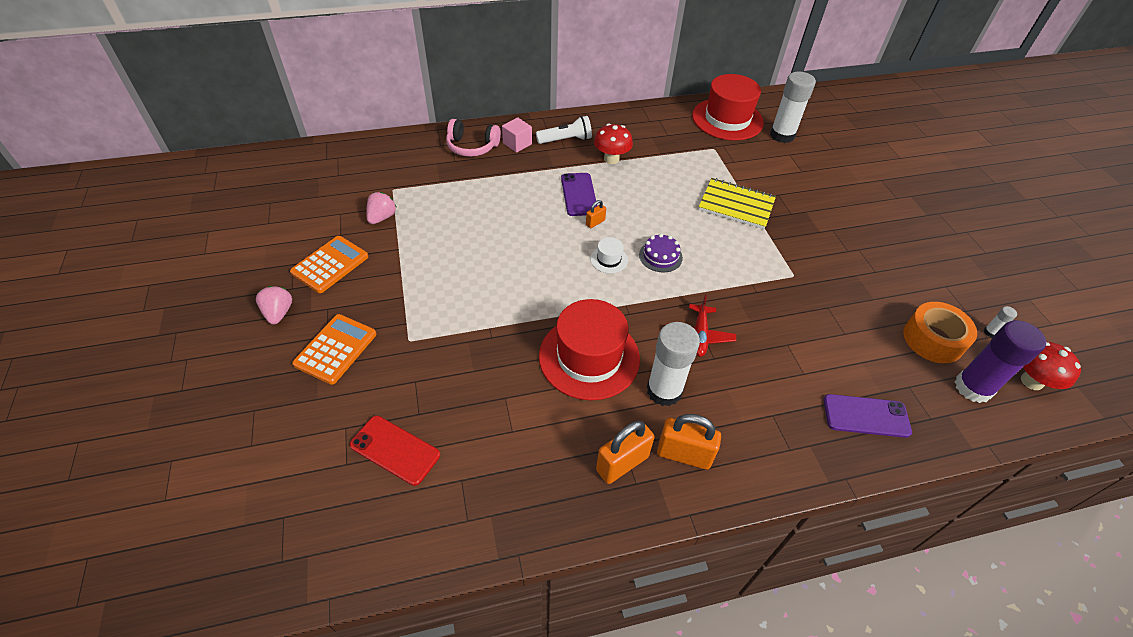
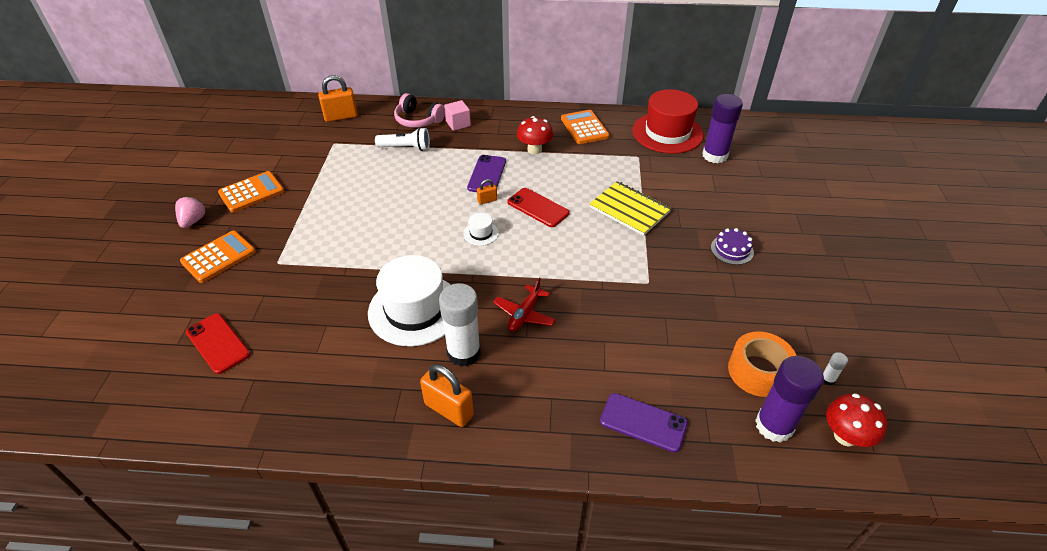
camera: 20 degrees right, 5 degrees down
pink strawberry [366,192,396,224] -> none
white flashlight [536,116,592,144] -> white flashlight moved to [375,127,430,151]
red hat [539,299,640,400] -> white hat [368,255,450,346]
orange padlock [596,421,654,484] -> orange padlock moved to [318,75,358,122]
purple cake [639,234,683,272] -> purple cake moved to [711,228,754,265]
white glue stick [770,72,816,143] -> purple glue stick [702,94,743,164]
none -> red phone [507,188,570,227]
none -> orange calculator [561,110,610,144]

